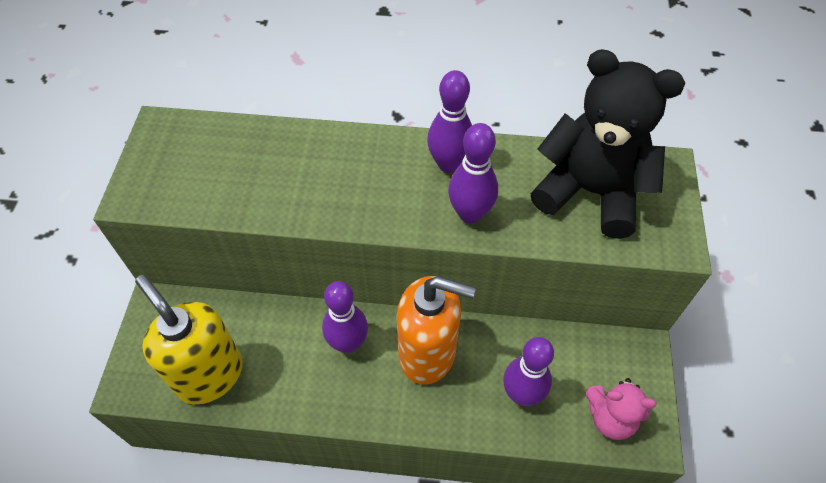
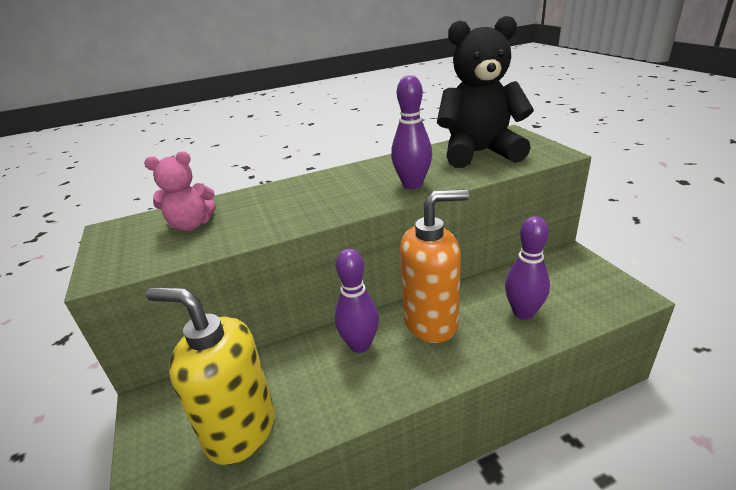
camera: 25 degrees left, 25 degrees down
purple bowling pin [427,70,472,173] -> none
pink teddy bear [586,378,656,440] -> pink teddy bear moved to [144,151,216,231]

